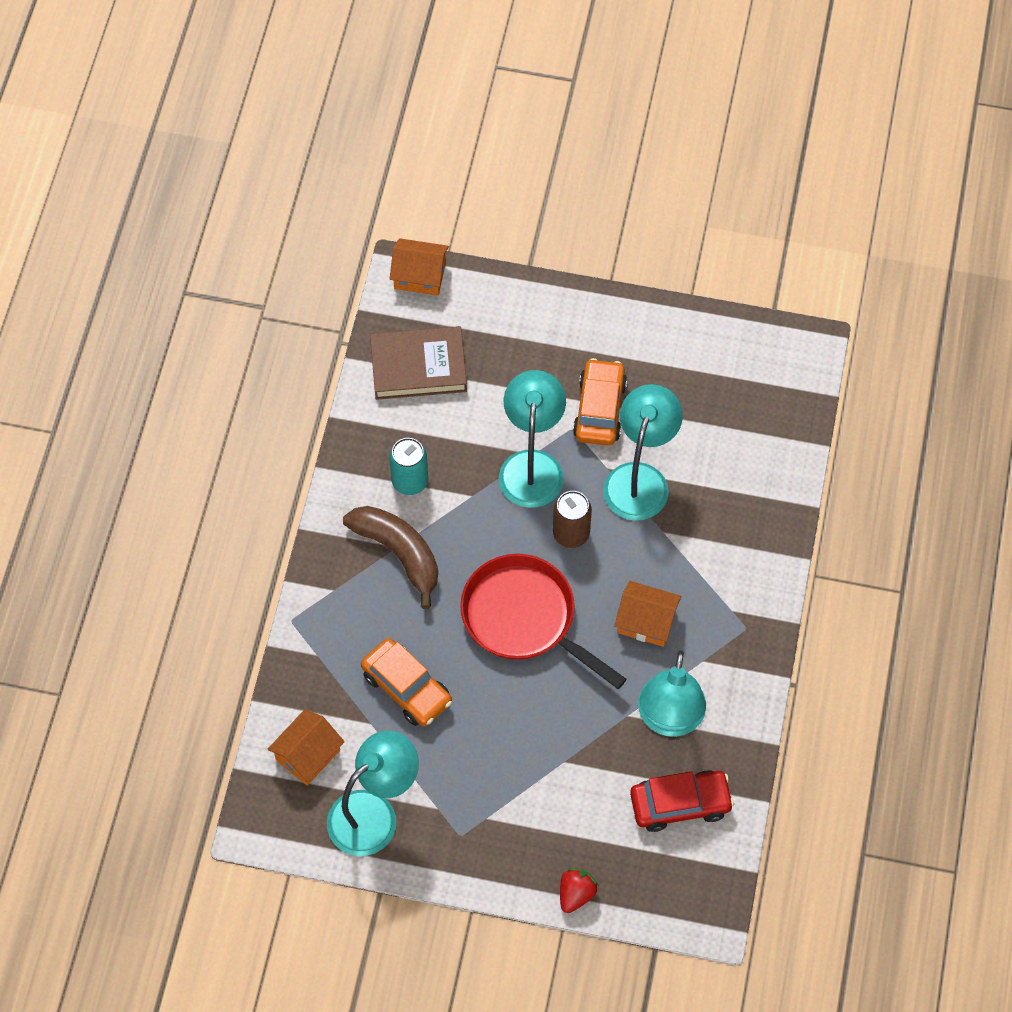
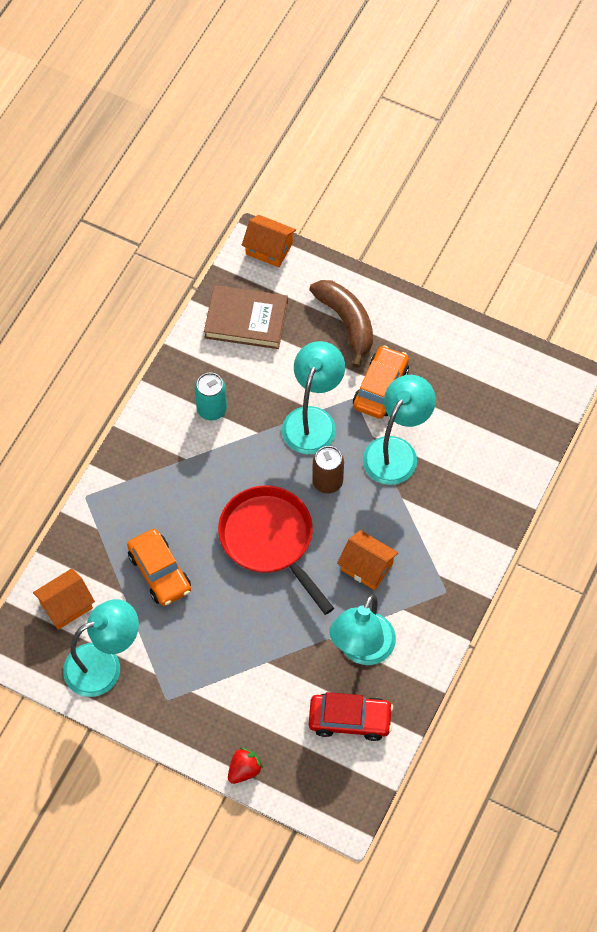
camera: 15 degrees right, 0 degrees up
brown banana [343,506,438,609] -> brown banana moved to [309,280,373,368]

